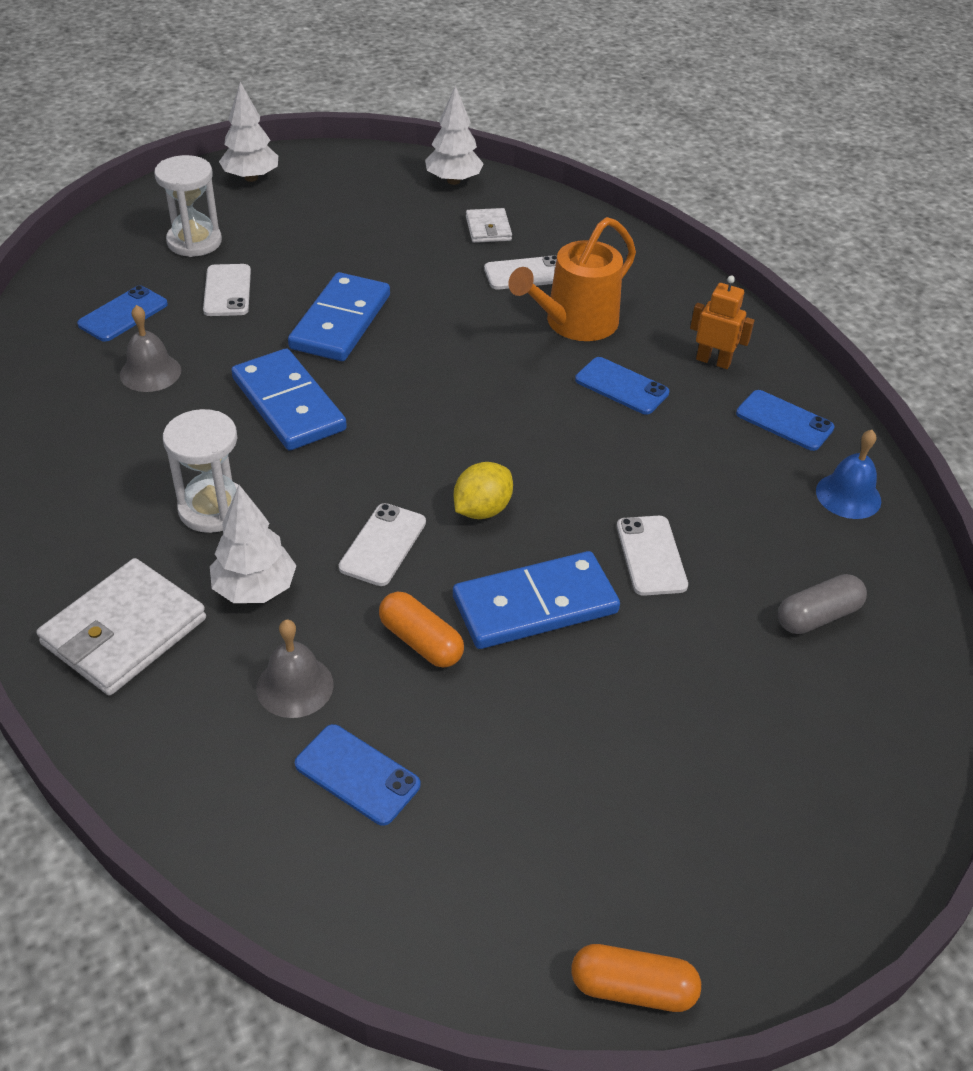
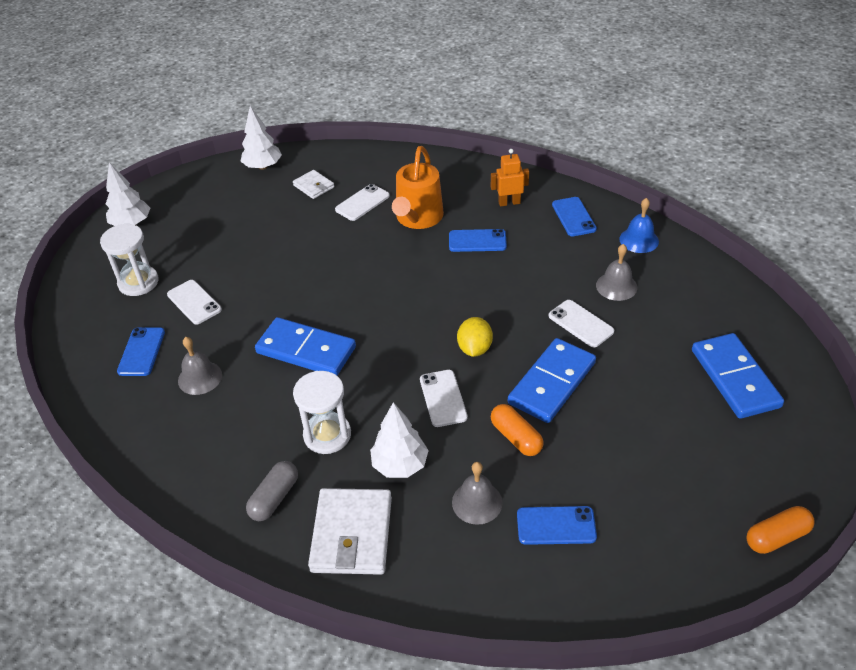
camera: 30 degrees left, 0 degrees up
blue domino [288,272,390,361] -> blue domino moved to [692,333,784,419]
orange capsule [379,592,464,668] -> orange capsule turned 45 degrees clockwise [491,404,544,456]
blue phone [736,390,835,451] -> blue phone turned 75 degrees clockwise [552,197,597,236]
grey capsule [778,574,867,634] -> grey capsule moved to [246,461,298,521]
none -> grey bell [596,244,637,301]

